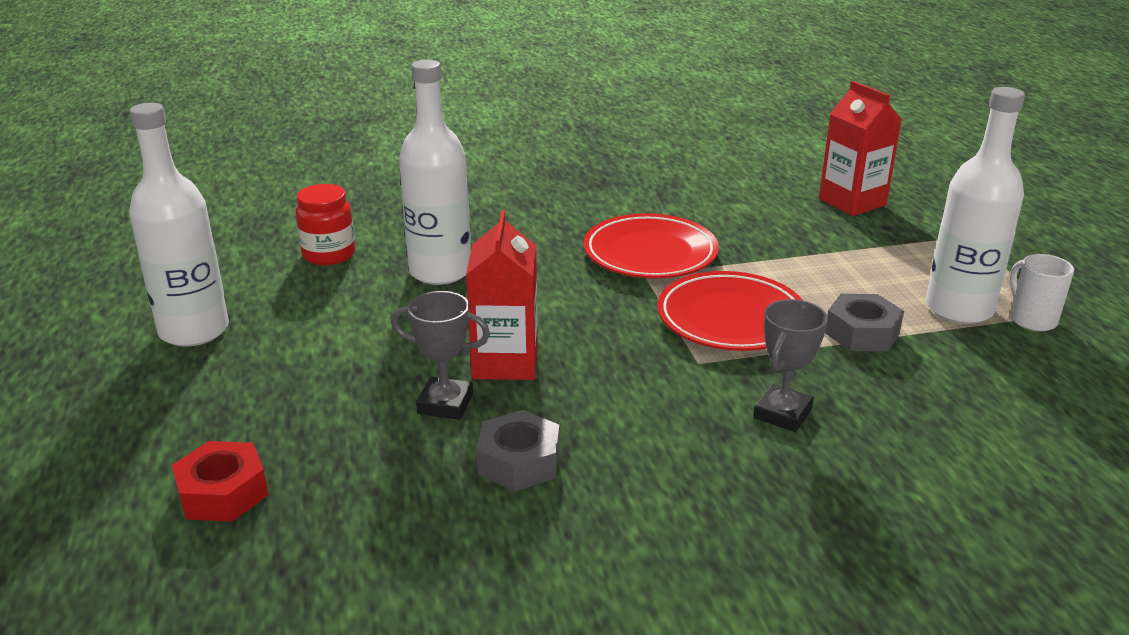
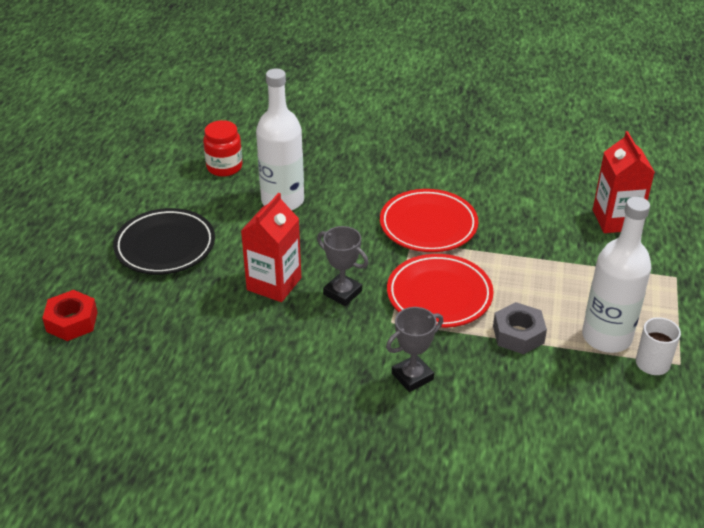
camera: 25 degrees right, 10 degrees up
white bottle [129,103,229,347] -> none
grey trophy [391,291,490,420] -> grey trophy moved to [317,226,369,306]
grey nut [477,410,559,492] -> none
none -> black plate [113,208,215,275]

